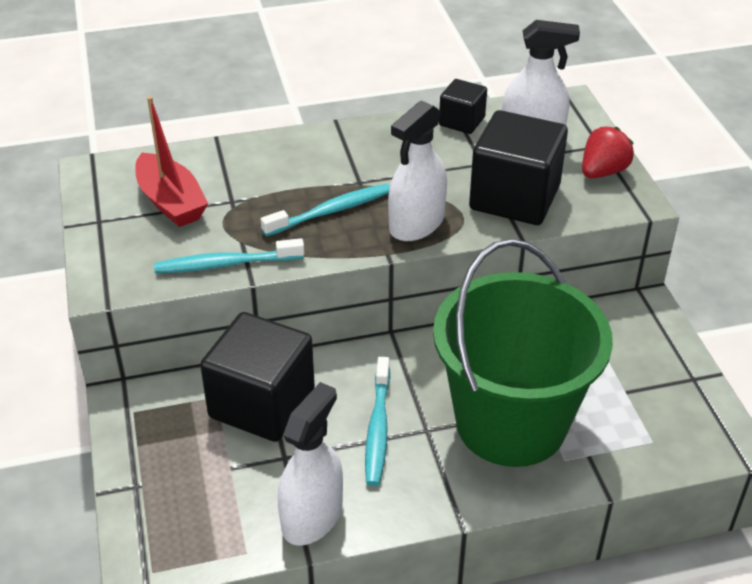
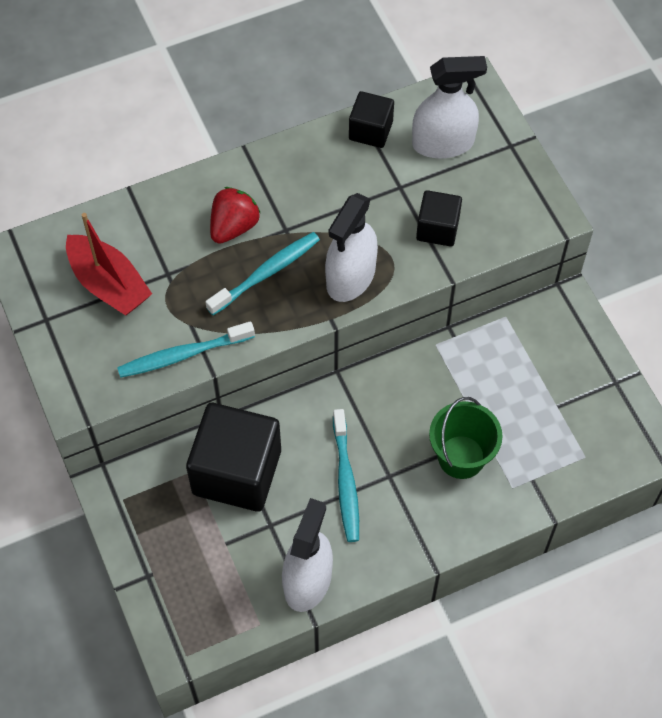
camera: 10 degrees left, 20 degrees up
green bucket [433,239,613,467] -> green bucket [429,397,502,479], size x0.48
black cube [469,110,568,225] -> black cube [416,190,462,247], size x0.53
red strawberry [582,127,634,178] -> red strawberry moved to [210,187,260,244]

